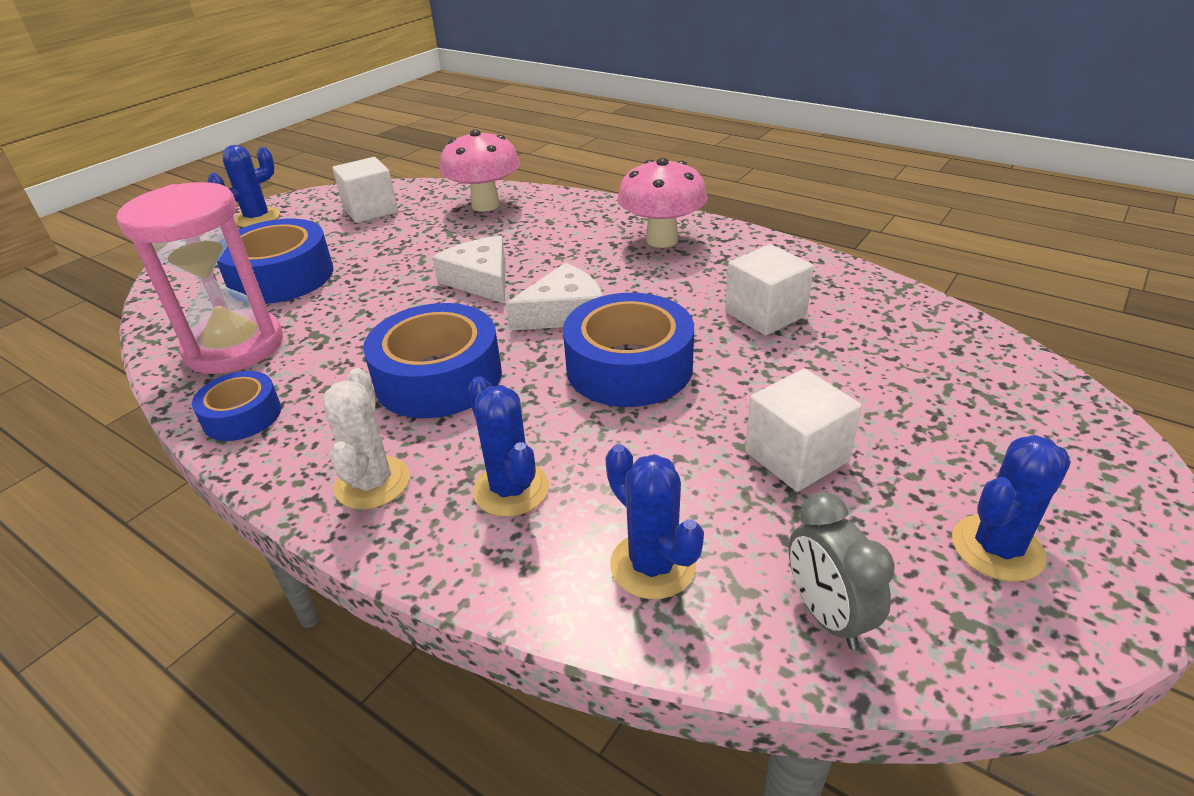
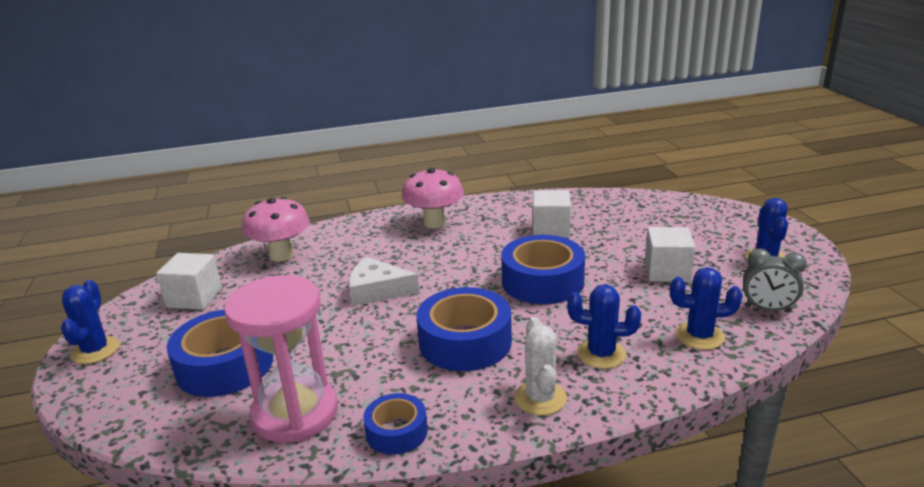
camera: 50 degrees left, 10 degrees down
white cactus [322,368,410,509] -> white cactus turned 45 degrees clockwise [514,317,567,415]
white cheese [506,263,603,330] -> none

